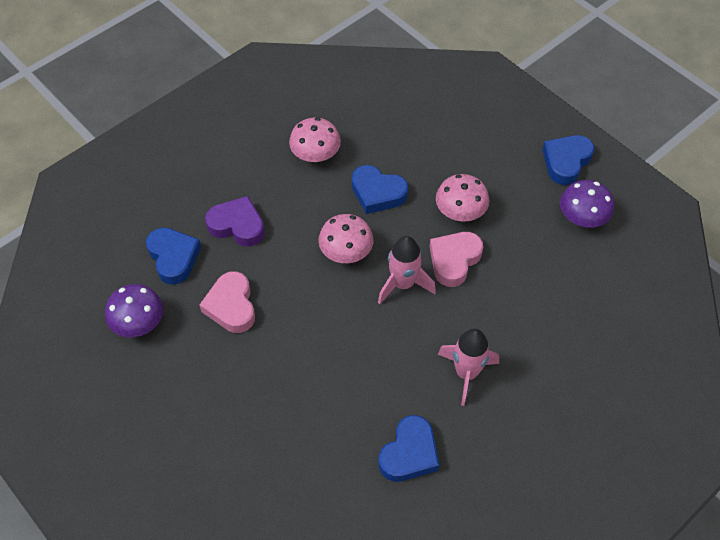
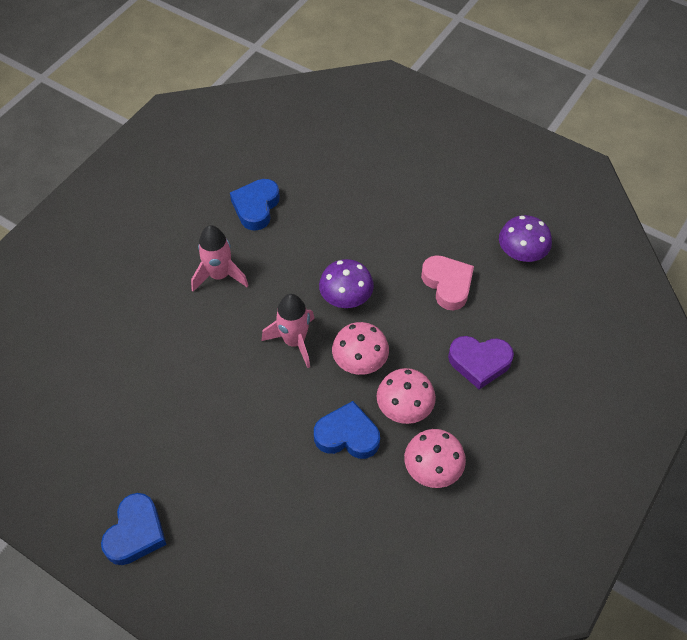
camera: 165 degrees right, 0 degrees up
blue heart [146,228,201,285] -> none
pink heart [429,232,483,287] -> none
pink mushroom [436,174,489,221] -> pink mushroom moved to [377,368,436,424]
purple mushroom [560,180,614,227] -> purple mushroom moved to [319,259,374,308]

